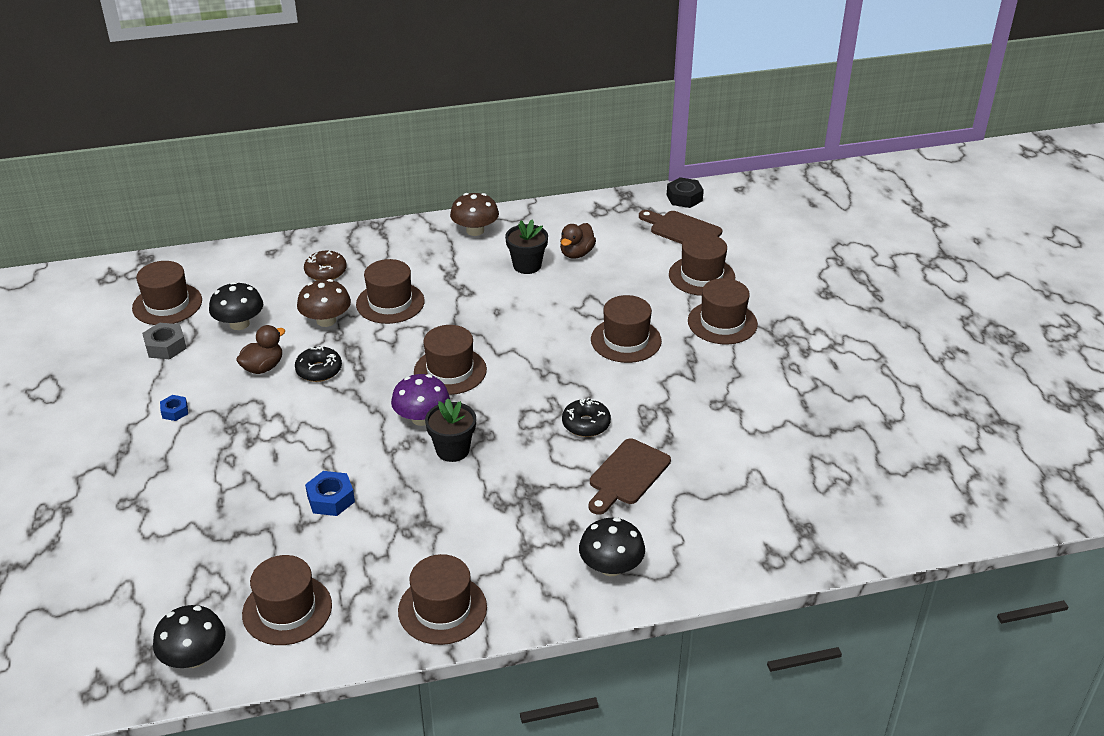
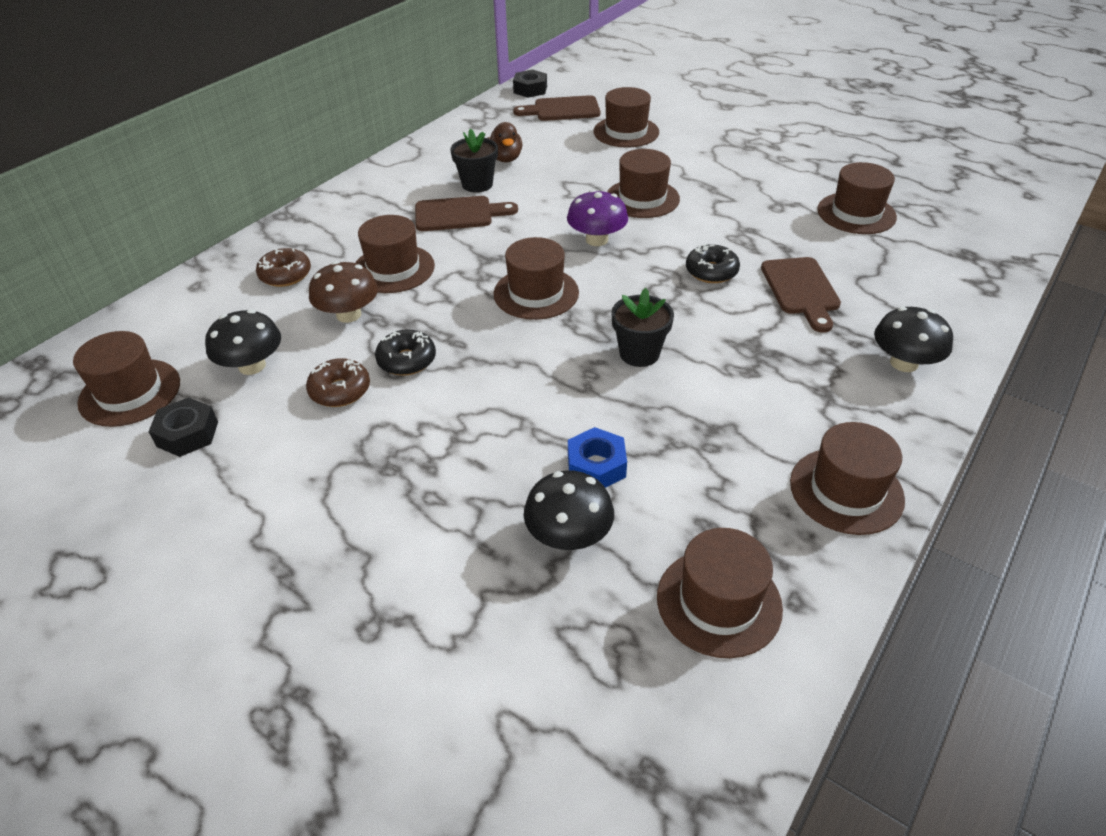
camera: 40 degrees left, 5 degrees up
grey nut [142,323,187,359] -> black nut [148,397,218,457]
black mushroom [153,605,226,668] -> black mushroom moved to [523,470,614,550]
blue nut [160,395,188,421] -> none
brown duck [236,325,285,374] -> brown donut [306,358,370,407]
purple mushroom [391,374,450,426] -> purple mushroom moved to [567,190,628,246]
brown mushroom [450,193,499,236] -> none
brown hat [688,278,758,344] -> brown hat moved to [817,162,897,234]
none -> brown cutting board [415,196,518,231]

